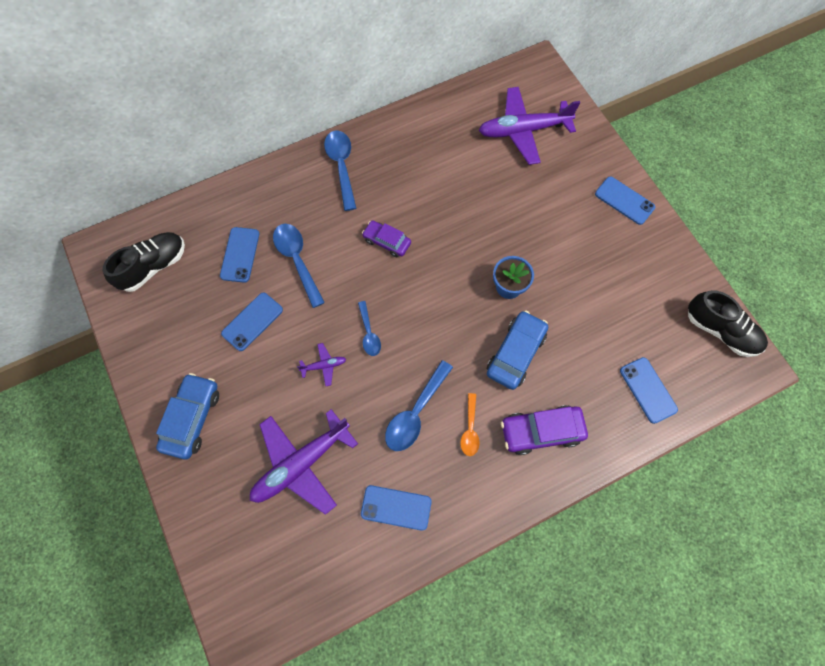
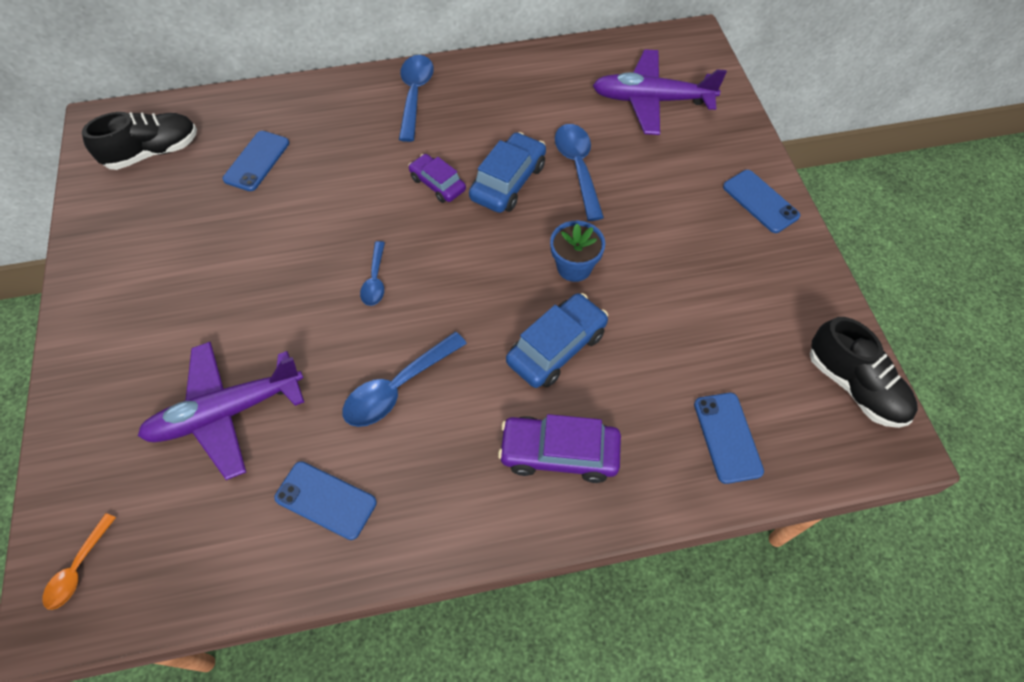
camera: 15 degrees right, 10 degrees down
blue car [156,373,219,459] -> blue car moved to [469,132,546,213]
blue phone [221,293,283,351] -> none
blue spoon [273,224,325,308] -> blue spoon moved to [555,124,604,221]
purple plane [297,343,346,386] -> none
orange spoon [460,393,480,456] -> orange spoon moved to [42,513,116,610]

